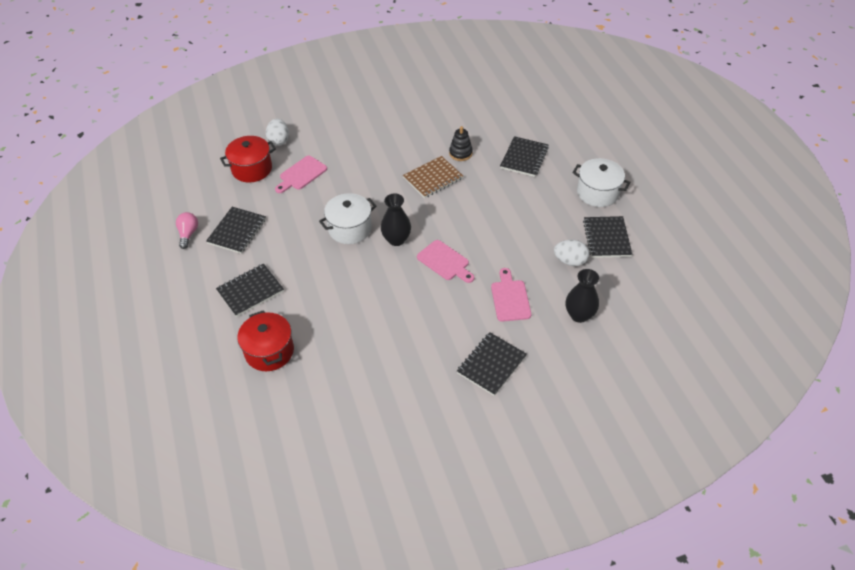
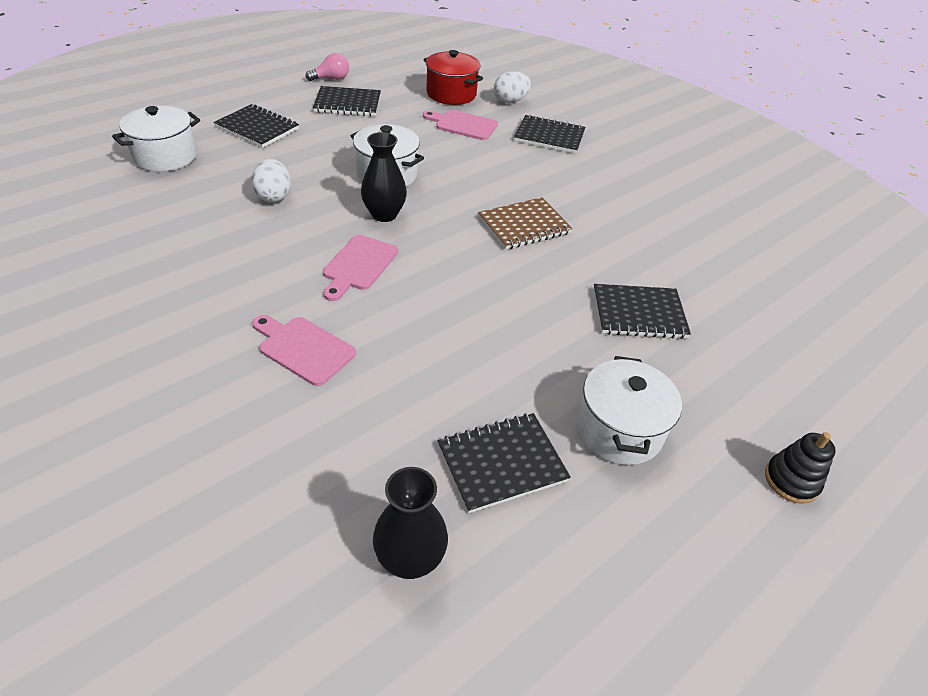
camera: 65 degrees right, 5 degrees down
red pot [237,310,294,371] -> white pot [112,106,200,172]
brown notebook [403,156,463,198] -> brown notebook turned 60 degrees counterclockwise [478,197,572,250]
black stacking toy [449,126,473,161] -> black stacking toy moved to [765,432,836,504]
black notebook [457,332,527,396] -> black notebook moved to [514,114,585,154]
pink cutting board [491,268,531,321] -> pink cutting board turned 120 degrees counterclockwise [252,315,356,386]
white egg [554,240,589,266] -> white egg moved to [252,159,291,203]
black vase [566,269,599,323] -> black vase moved to [373,467,448,579]

